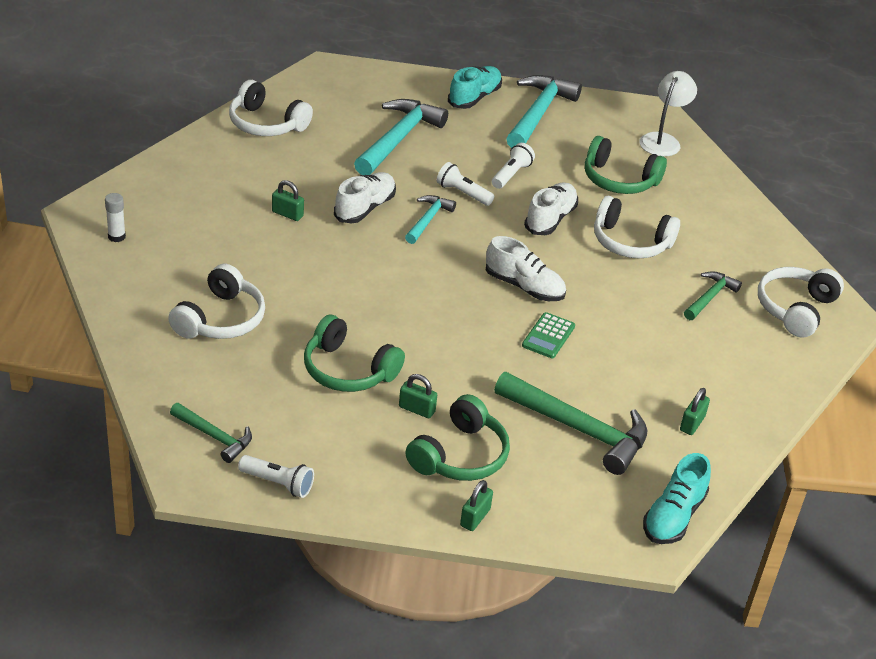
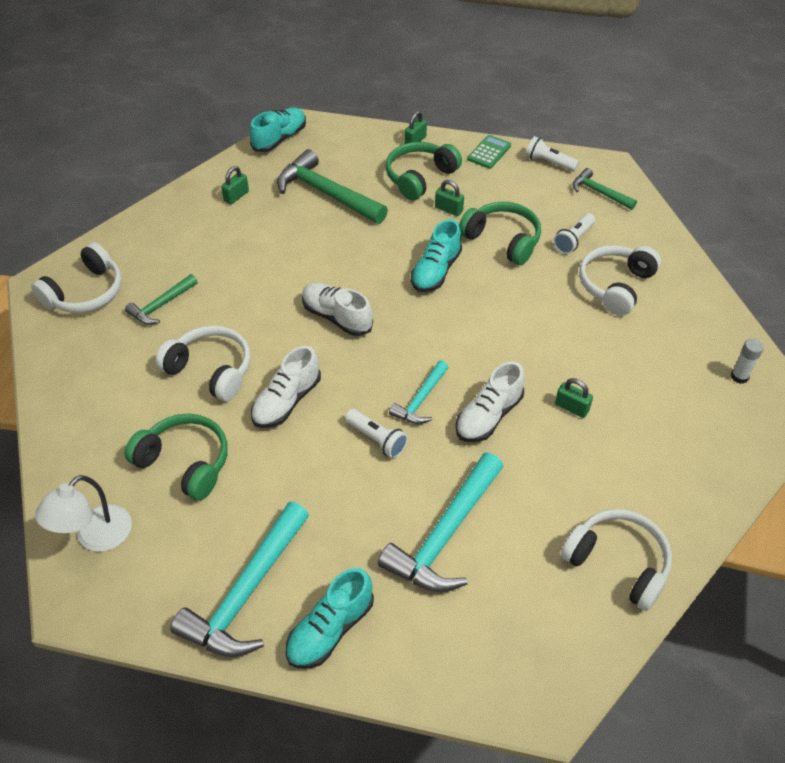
camera: 170 degrees left, 10 degrees up
white flashlight [492,143,535,189] -> white flashlight moved to [553,213,595,254]
green calculator [522,312,575,358] -> green calculator moved to [467,135,511,169]
none -> turquoise shoe [411,219,462,292]

